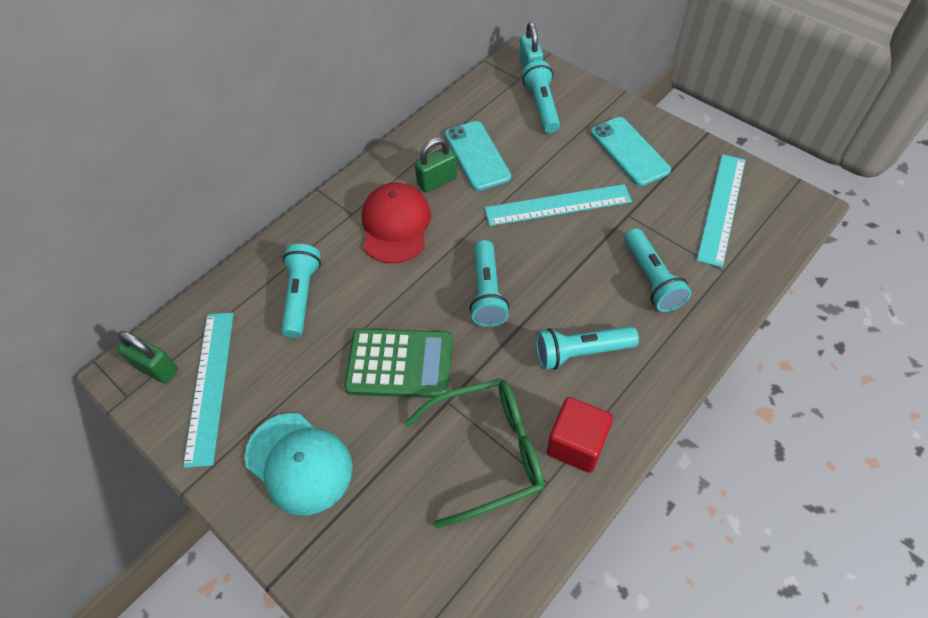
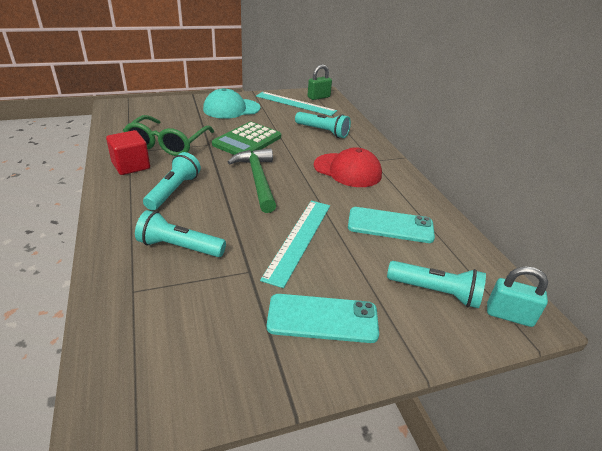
camera: 115 degrees right, 20 degrees down
green padlock [415,137,457,193] -> none
turquoise flashlight [470,240,509,327] -> green hammer [228,148,276,213]
turquoise ruler [697,154,745,267] -> none

